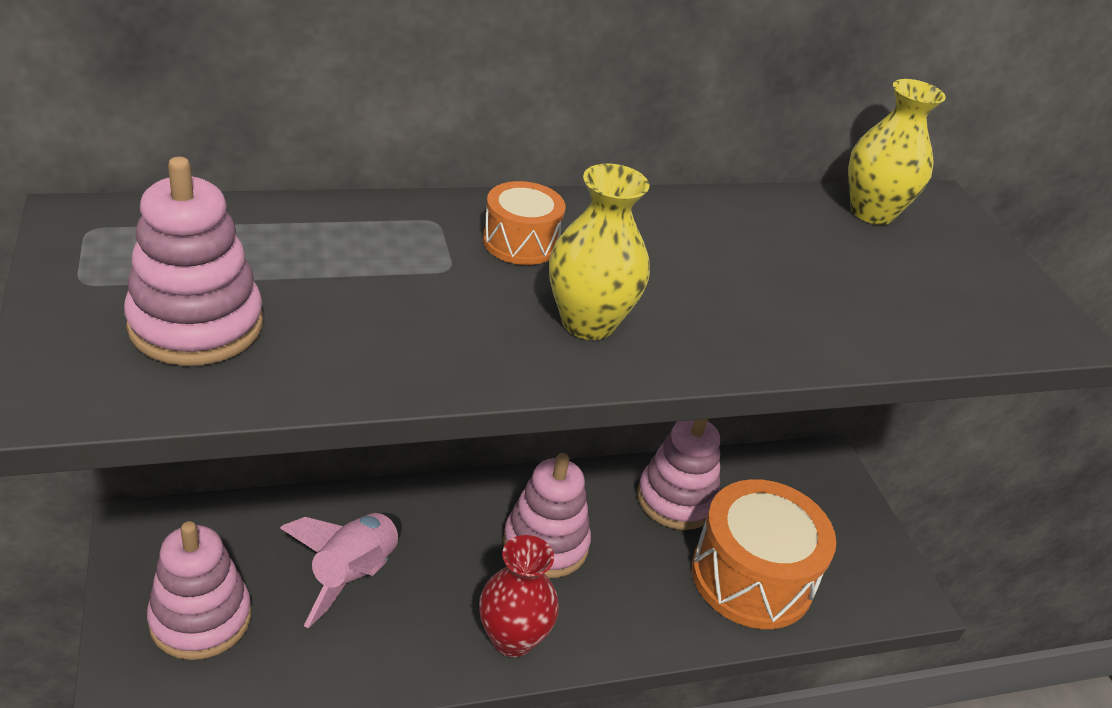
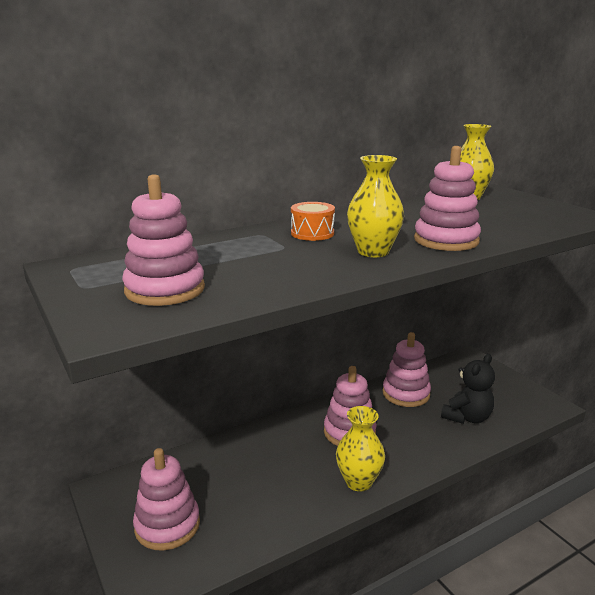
camera: 10 degrees left, 15 degrees down
pink rocket [280,513,402,628] -> none
red vase [479,535,559,657] -> yellow vase [336,406,385,491]
orange drum [692,479,836,629] -> black teddy bear [441,354,495,424]
none -> pink stacking toy [414,146,481,251]

